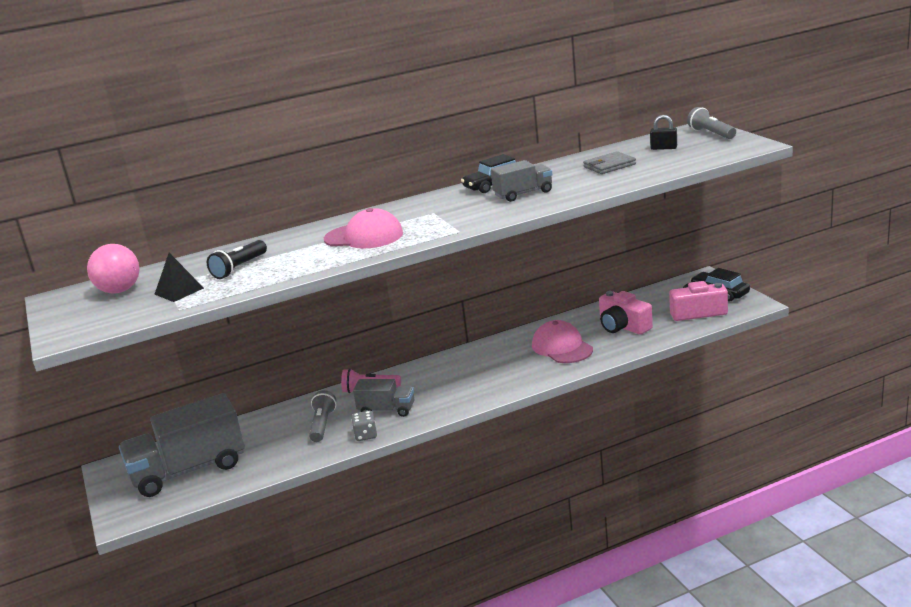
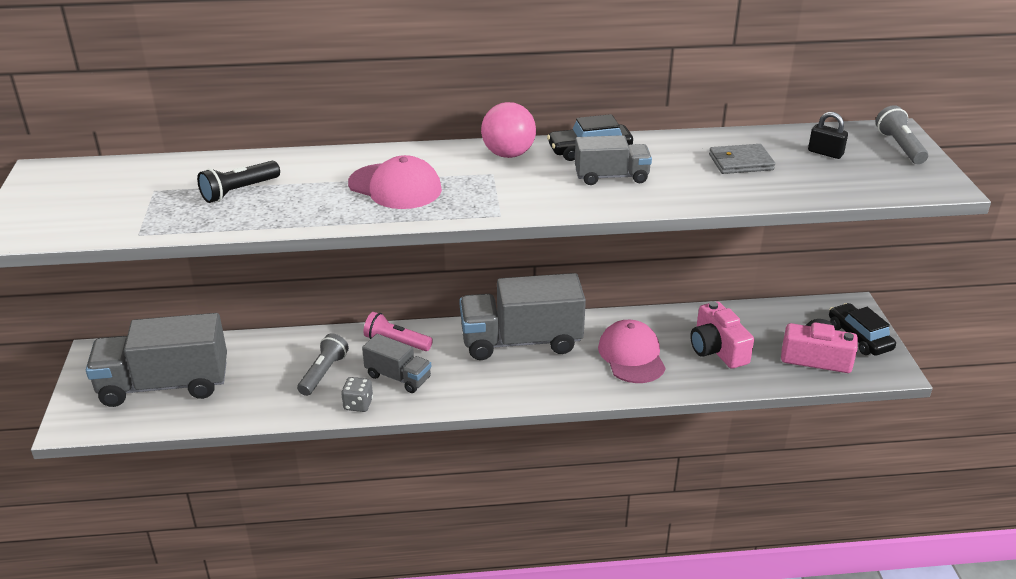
camera: 15 degrees right, 10 degrees up
pink ball [87,244,140,294] -> pink ball moved to [481,102,536,158]
black pyramid [154,253,204,302] -> none
none -> grey truck [459,273,586,360]

